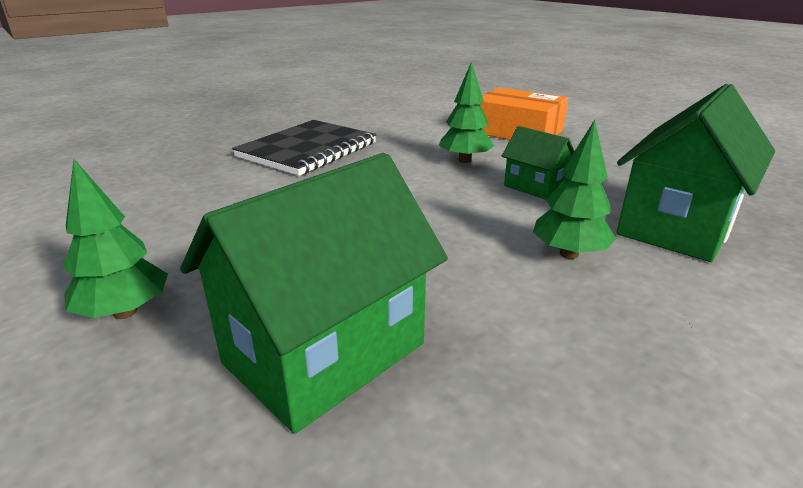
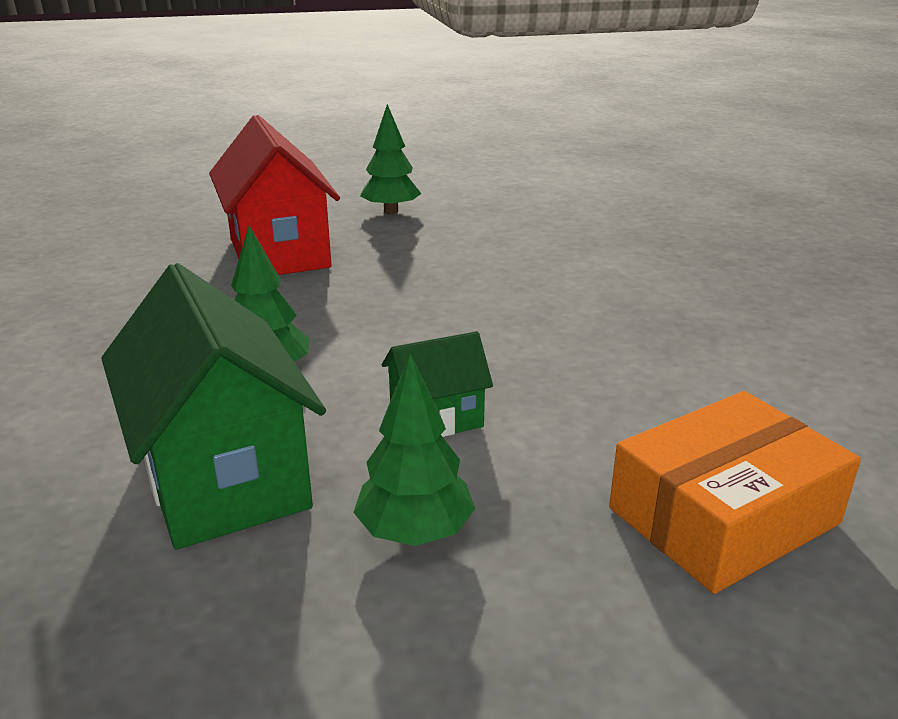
camera: 115 degrees right, 0 degrees up
green house [180,153,448,434] -> red house [209,115,340,275]
black notebook [232,120,376,176] -> none
green tree [439,61,494,163] -> green tree moved to [353,353,476,546]

